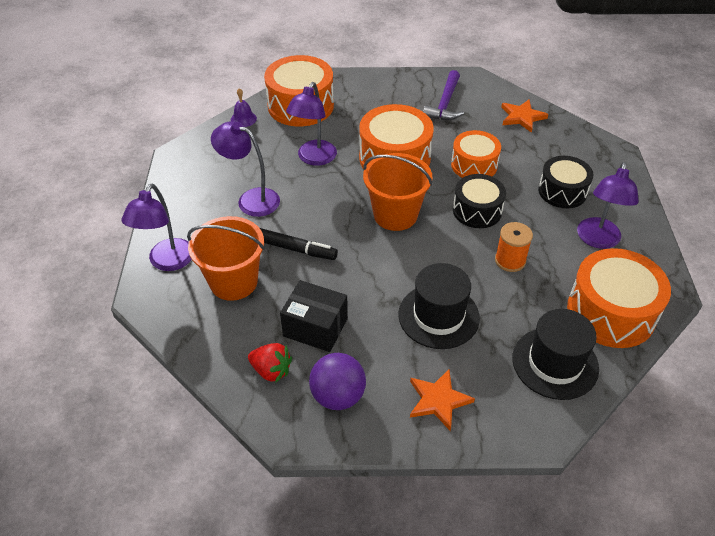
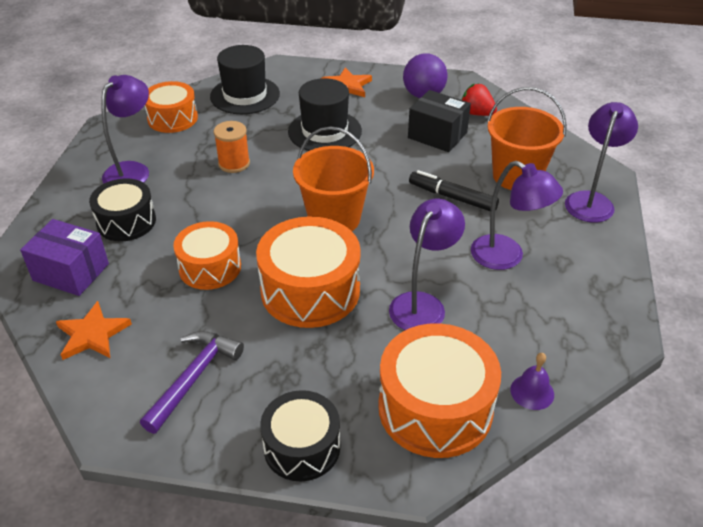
camera: 170 degrees left, 5 degrees down
black drum [453,174,506,228] -> black drum moved to [260,390,340,481]
orange drum [567,248,671,348] -> orange drum [145,81,198,133], size x0.64
none -> purple box [20,219,109,296]

